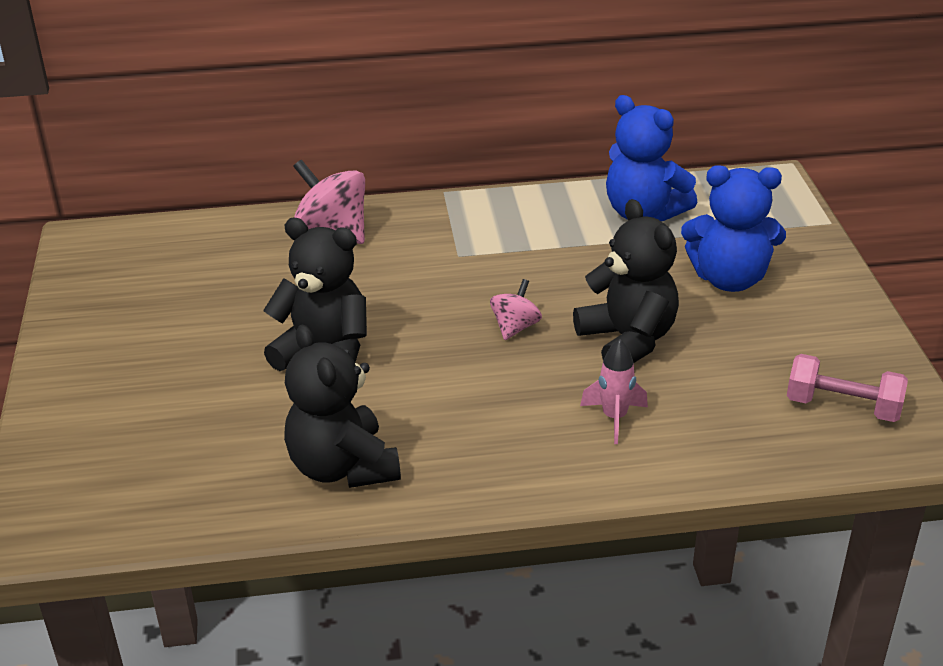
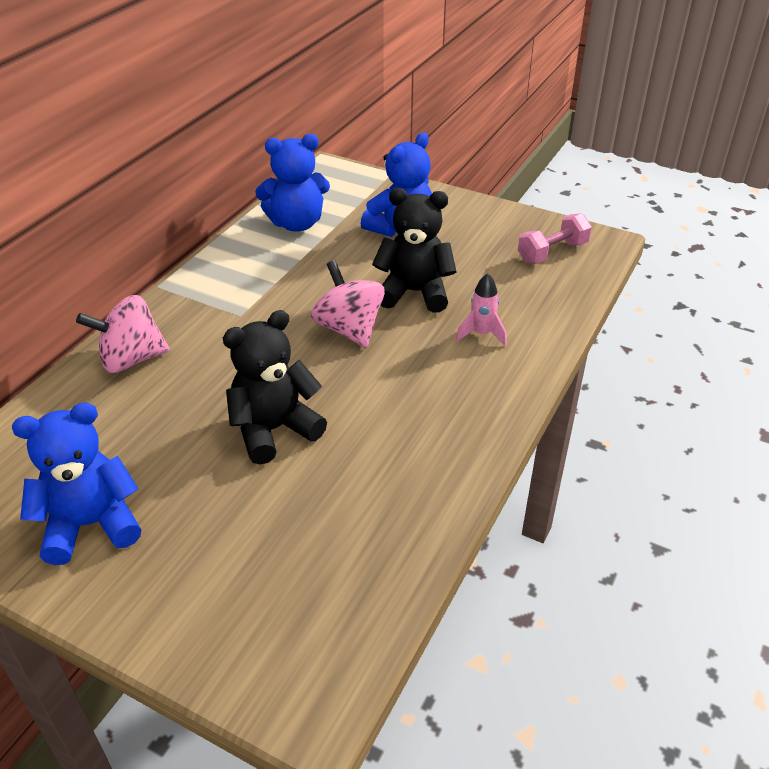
camera: 55 degrees left, 5 degrees up
black teddy bear [284,324,401,488] -> none
pink spinning top [490,279,542,340] -> pink spinning top [311,260,385,348], size x1.76
none -> blue teddy bear [12,403,141,565]

